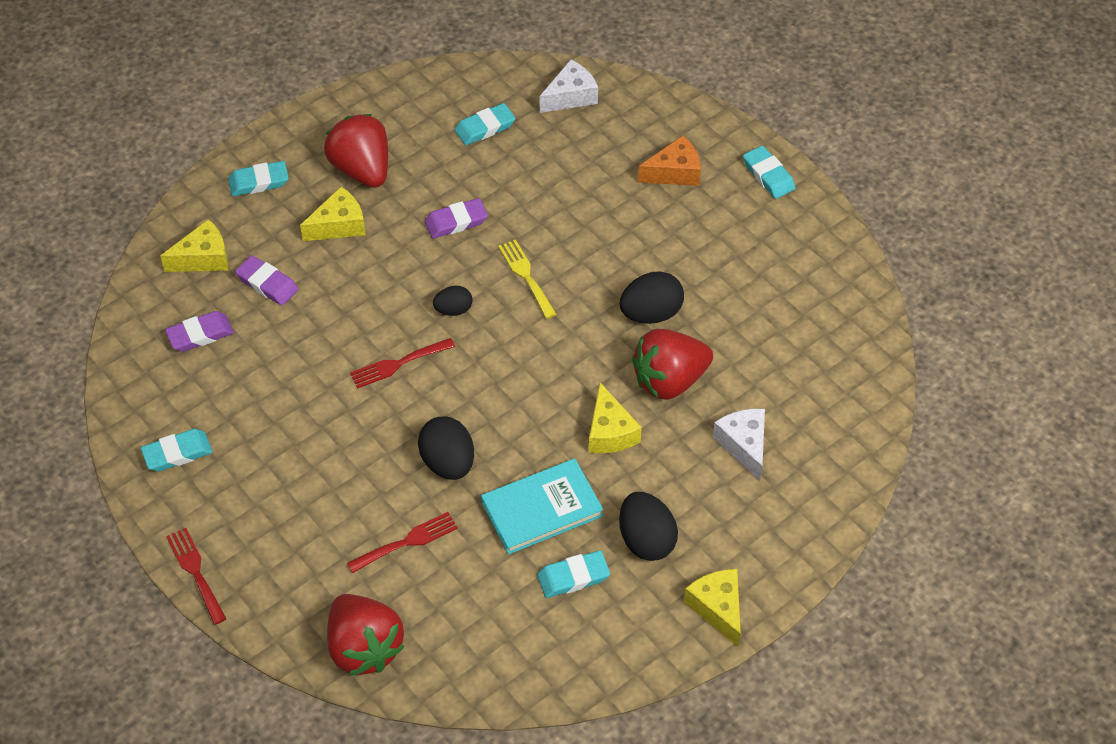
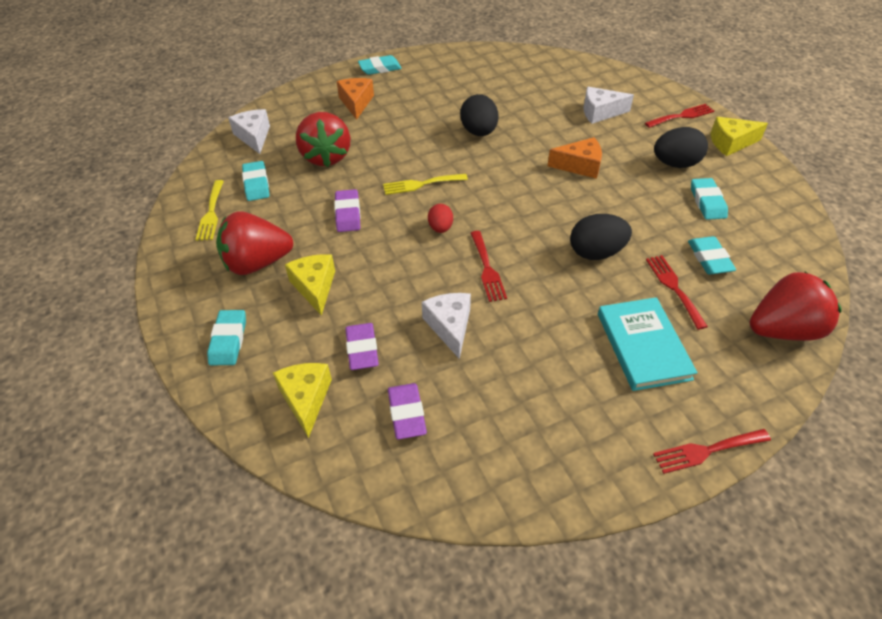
camera: 75 degrees left, 5 degrees down
turquoise eraser [141,429,213,472] -> turquoise eraser moved to [688,236,736,275]
purple eraser [235,255,299,306] -> purple eraser turned 60 degrees counterclockwise [345,323,379,370]
black egg [433,286,472,316] -> red egg [428,204,453,233]
turquoise book [481,458,603,555] -> turquoise book moved to [598,297,698,391]
yellow cheese [589,383,642,453] -> orange cheese [548,137,602,179]
red strawberry [632,329,713,400] -> red strawberry moved to [296,112,350,167]
none -> yellow fork [195,180,224,241]
none -> white cheese [422,293,471,359]
none -> red fork [645,104,714,128]

